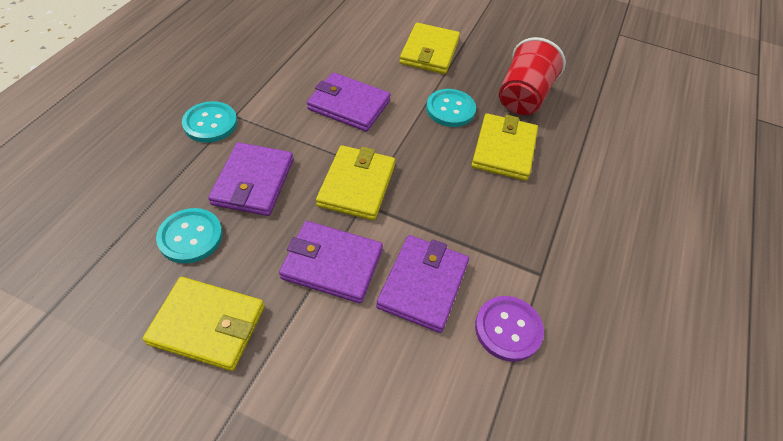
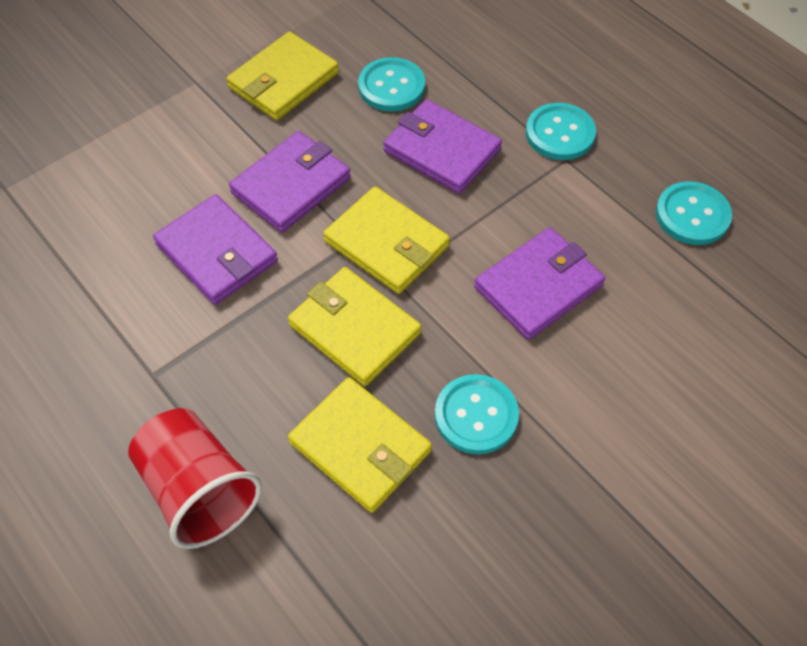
camera: 120 degrees right, 5 degrees up
yellow wallet [400,23,460,74] -> yellow wallet moved to [288,267,421,386]
purple button [475,296,544,362] -> none
red cup [499,37,566,115] -> red cup moved to [128,408,262,549]
none -> turquoise button [656,181,732,245]

